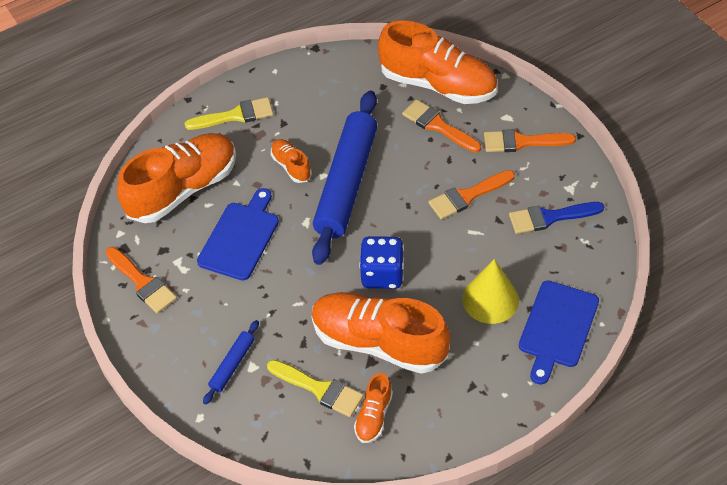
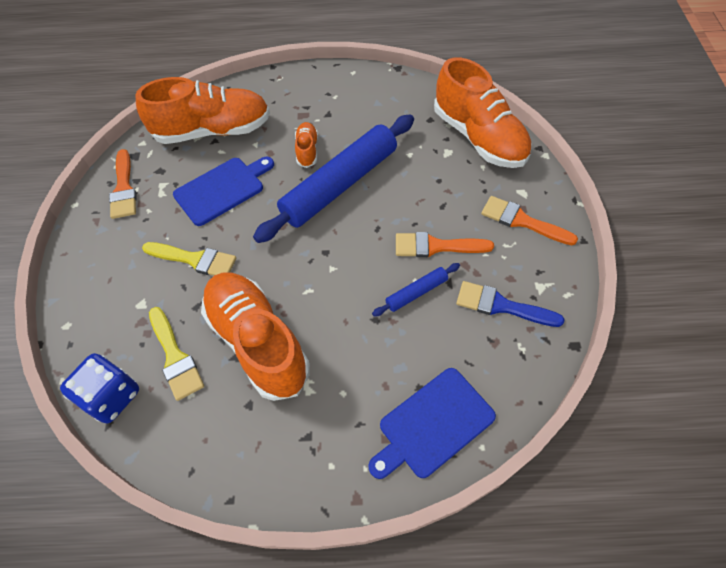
camera: 30 degrees right, 5 degrees up
yellow brush [185,97,273,130] -> yellow brush moved to [142,242,236,276]
blue rolling pin [203,320,259,405] -> blue rolling pin moved to [372,263,460,317]
orange shoe [354,373,393,443] -> none
blue dice [359,236,404,289] -> blue dice moved to [60,353,139,423]
orange brush [402,99,481,153] -> none
yellow cone [462,259,519,324] -> none

